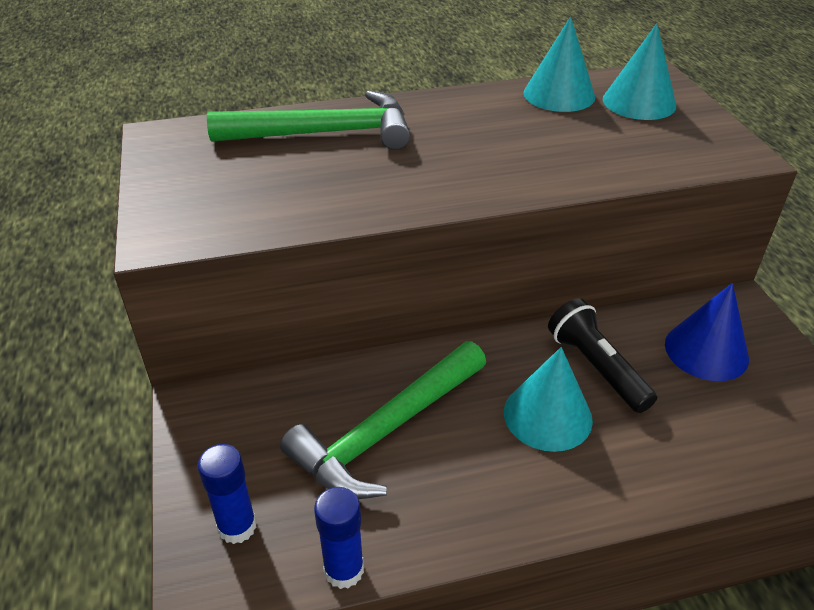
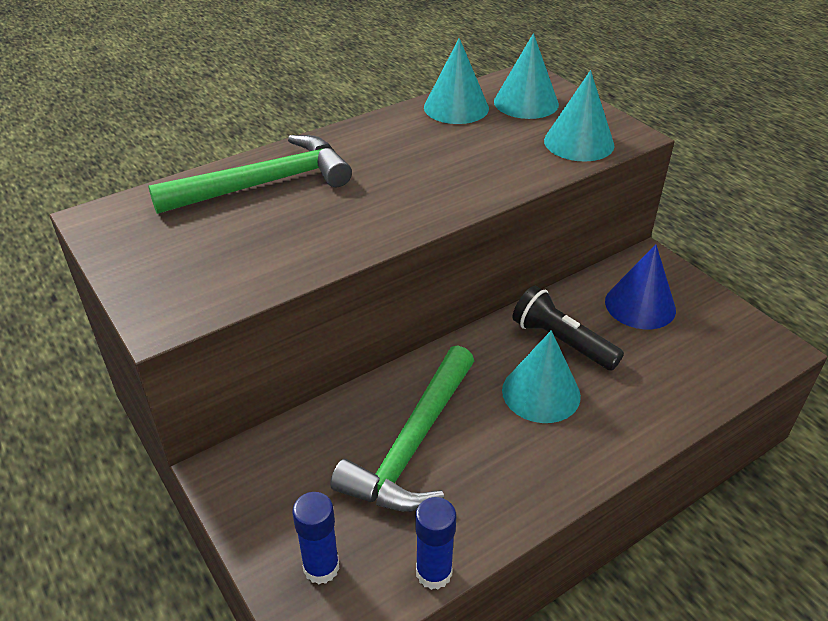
camera: 20 degrees left, 0 degrees up
none -> turquoise cone [544,70,614,162]

